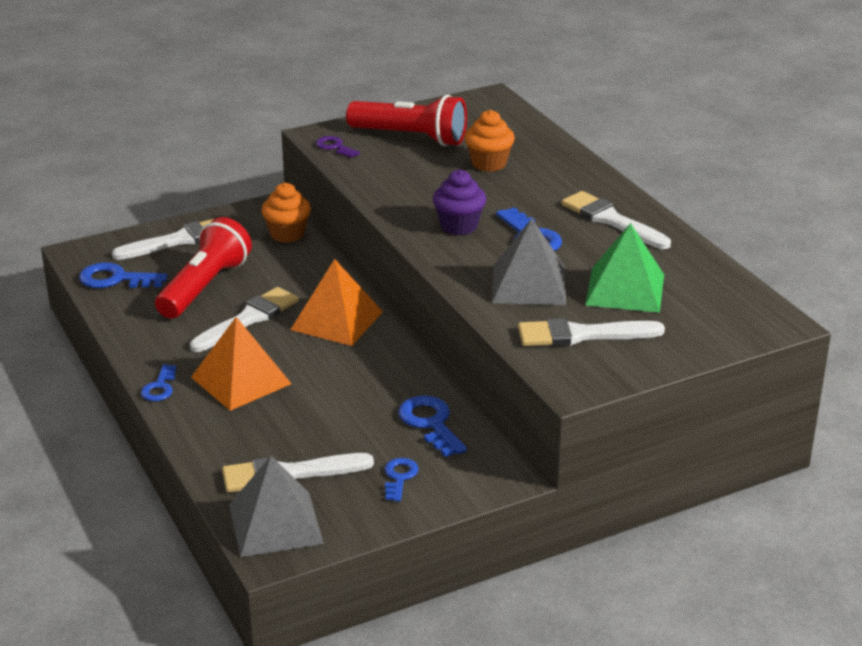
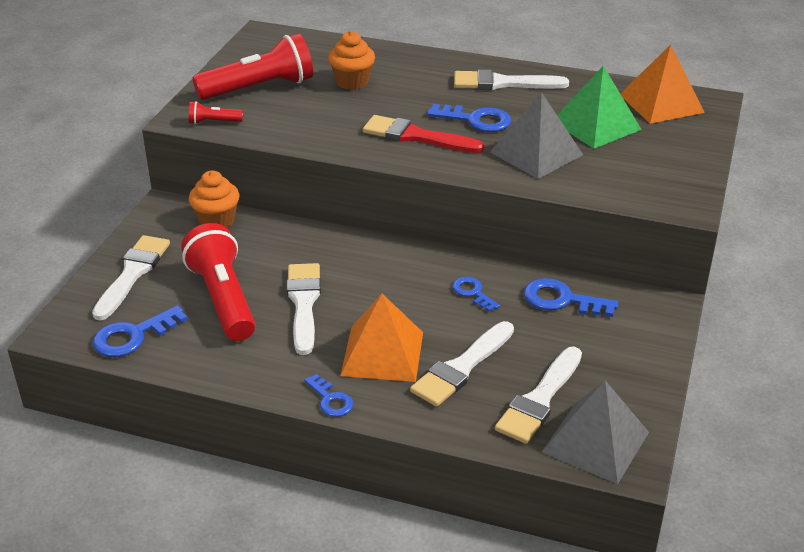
camera: 45 degrees left, 5 degrees up
orange pyramid [290,259,383,346] -> orange pyramid moved to [620,45,705,124]
purple key [316,136,360,158] -> red flashlight [189,101,243,124]
blue key [385,458,419,501] -> blue key moved to [452,277,500,312]
purple cupcake [433,169,486,235] -> red brush [363,115,484,153]
white brush [518,318,665,346] -> white brush moved to [410,321,514,407]

